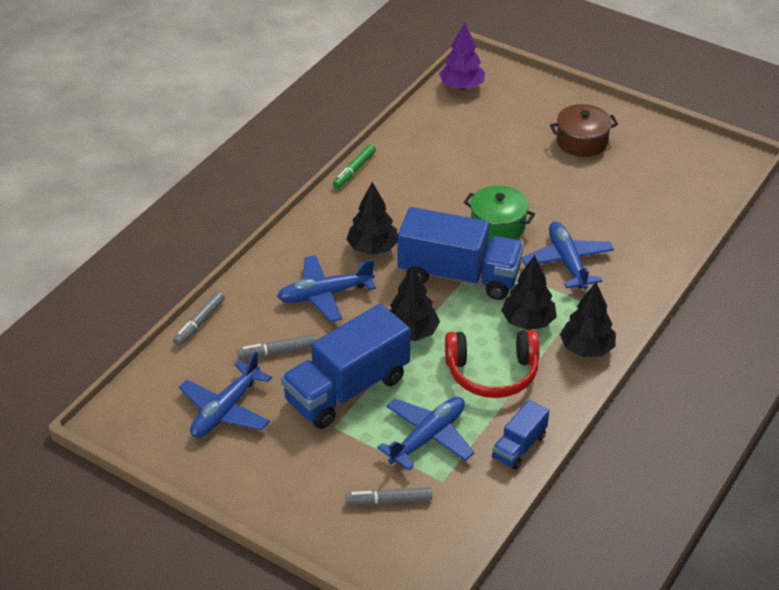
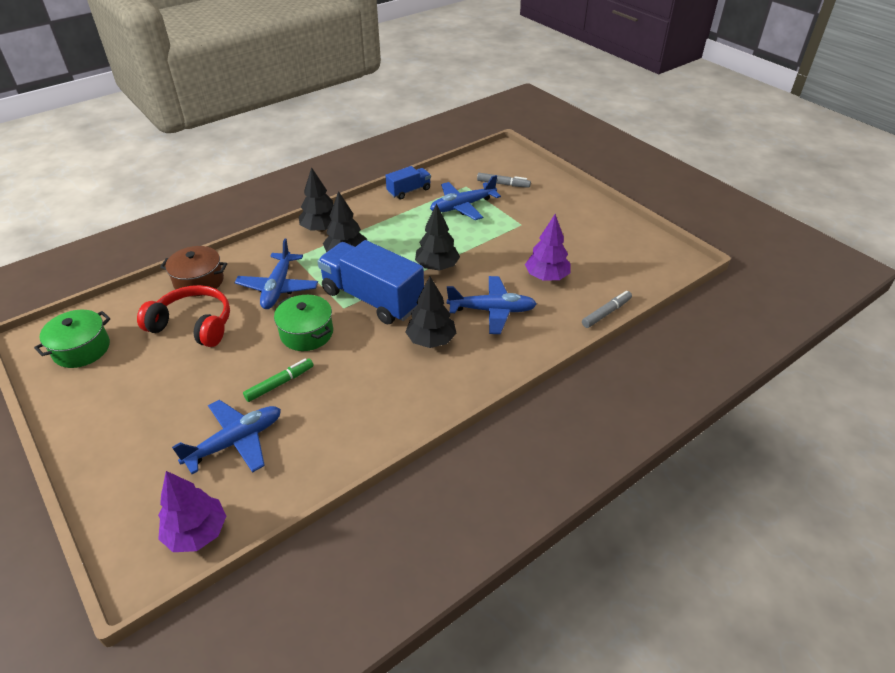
camera: 160 degrees left, 0 degrees up
blue plane [179,351,272,438] -> blue plane moved to [172,400,281,474]
grey marker [237,335,316,360] -> purple tree [525,214,570,281]
blue truck [281,304,410,429] -> none
green marker [333,144,376,189] -> green marker moved to [243,358,314,402]
red headphones [445,330,540,398] -> red headphones moved to [137,285,230,347]
brown pot [550,104,618,157] -> brown pot moved to [160,246,227,297]
none -> green pot [34,310,111,368]

